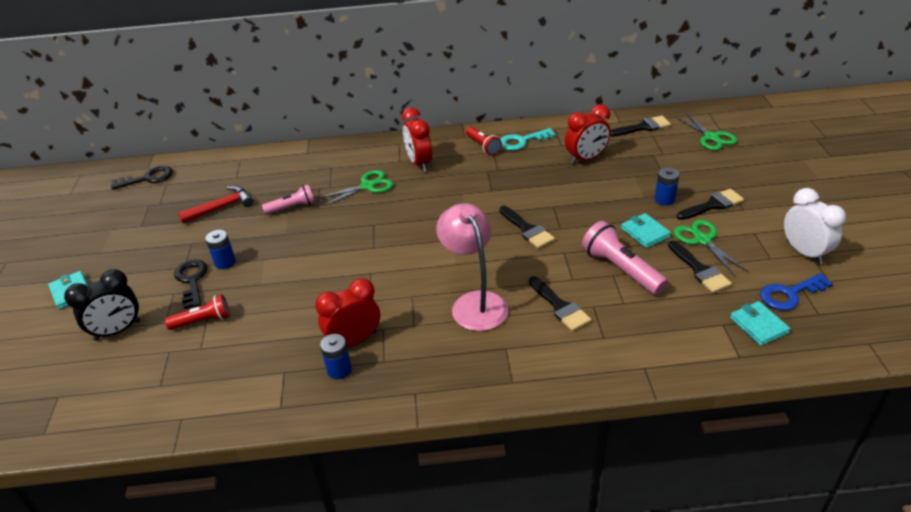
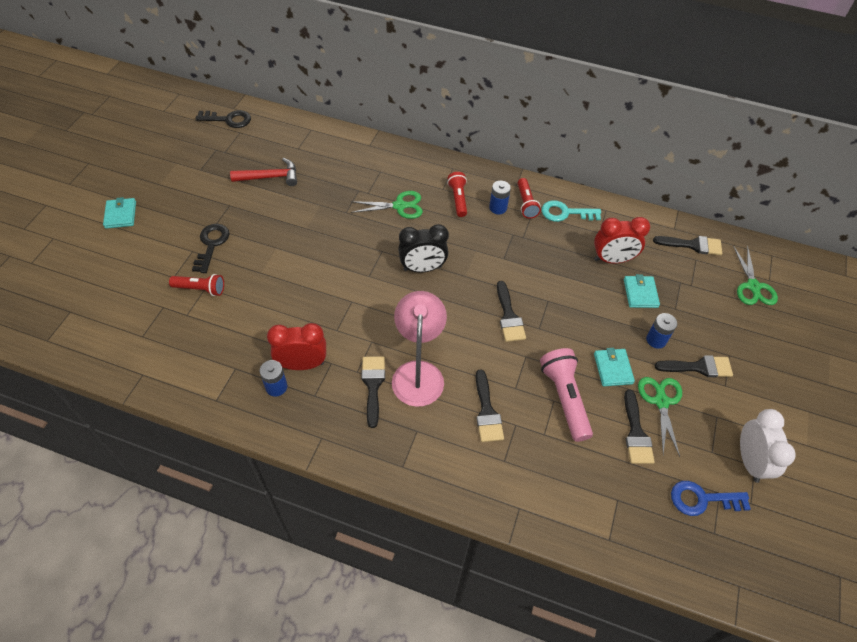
camera: 20 degrees right, 15 degrees up
black clock [64,269,141,341] -> black clock moved to [398,224,449,273]
blue battery [205,230,236,269] -> blue battery moved to [489,181,511,214]
pink flashlight [262,185,315,215] -> none
red clock [402,107,432,172] -> red flashlight [447,172,467,217]
turquoise wallet [730,301,790,346] -> turquoise wallet moved to [624,274,660,308]
none -> black brush [361,356,385,428]

